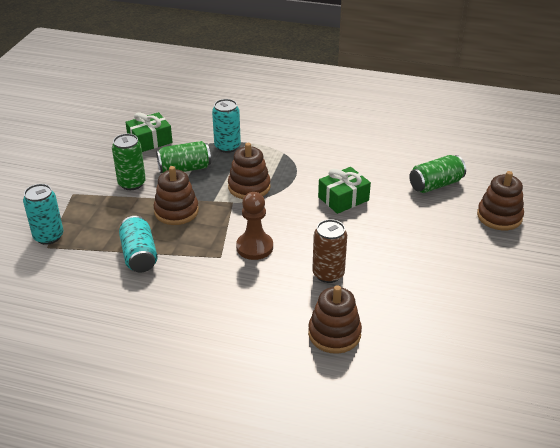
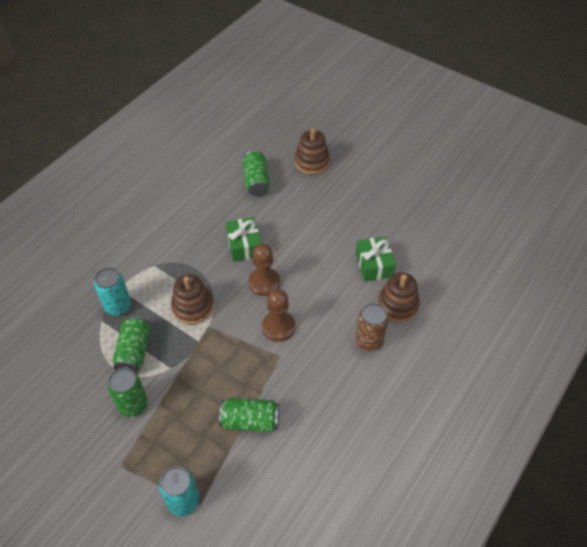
camera: 70 degrees left, 15 degrees up
turquoise can [119,216,158,273] -> green can [219,398,279,432]
green gift [125,112,173,152] -> green gift moved to [356,237,396,282]
brown stacking toy [154,166,199,225] -> none
brown can [312,219,347,283] -> brown can moved to [355,303,388,352]
none -> brown pawn [248,244,280,296]

